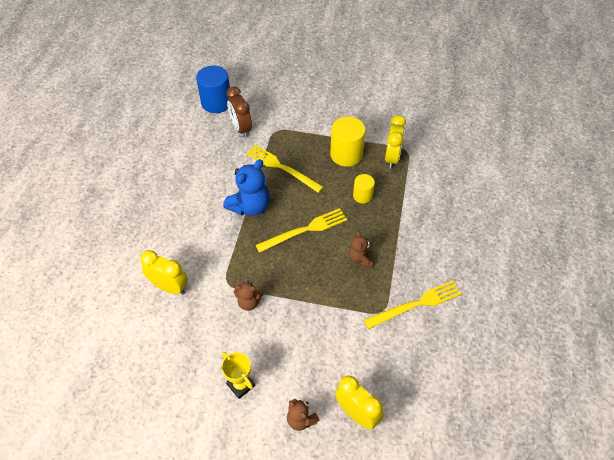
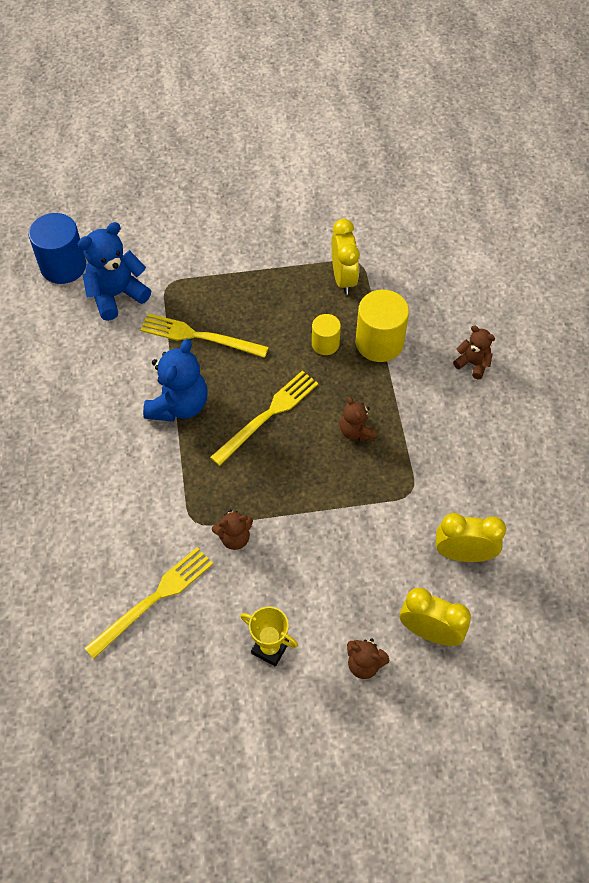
camera: 20 degrees left, 5 degrees up
yellow clock [140,250,188,295] -> yellow clock moved to [436,513,506,562]
brown clock [227,86,252,138] -> blue teddy bear [78,222,151,321]
yellow cylinder [330,117,366,167] -> yellow cylinder moved to [356,290,409,362]
yellow fork [364,280,462,329] -> yellow fork moved to [84,547,213,659]
none -> brown teddy bear [453,326,495,379]

